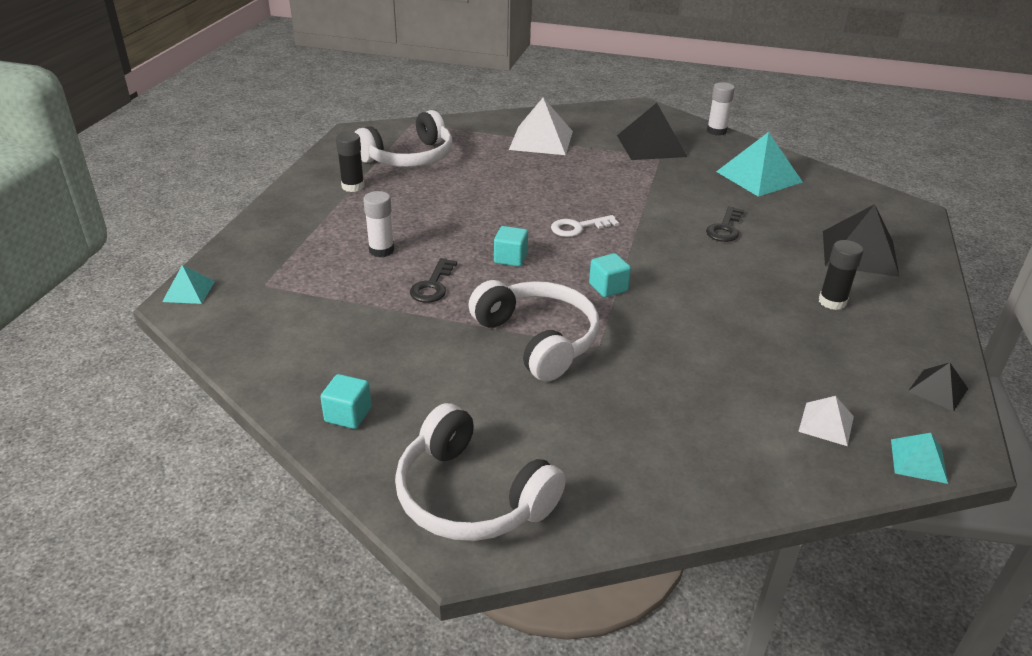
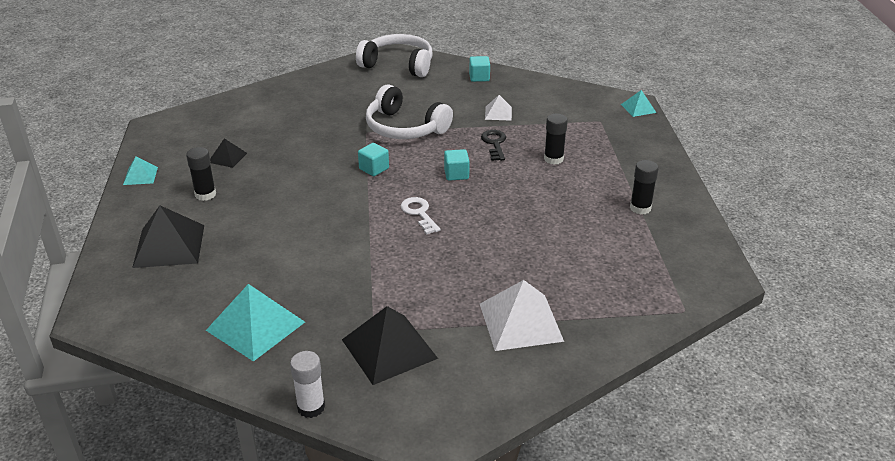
camera: 160 degrees right, 0 degrees up
white headphones [354,110,453,167] -> none
white glue stick [363,191,394,257] -> black glue stick [544,113,568,165]
white key [551,215,619,237] -> white key turned 75 degrees counterclockwise [401,197,441,234]
black key [706,206,744,242] -> none
white pyramid [798,396,854,446] -> white pyramid moved to [485,95,512,121]
turquoise pyramid [891,433,948,484] -> turquoise pyramid moved to [123,156,158,185]
black pyramid [908,362,968,412] -> black pyramid moved to [210,138,247,168]

